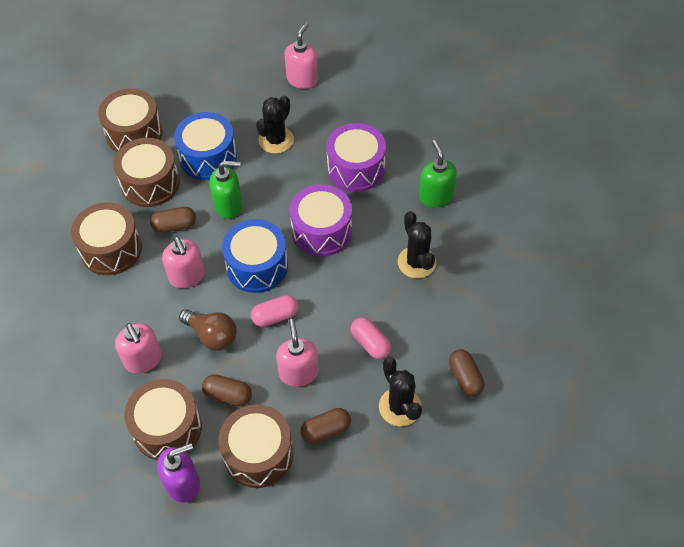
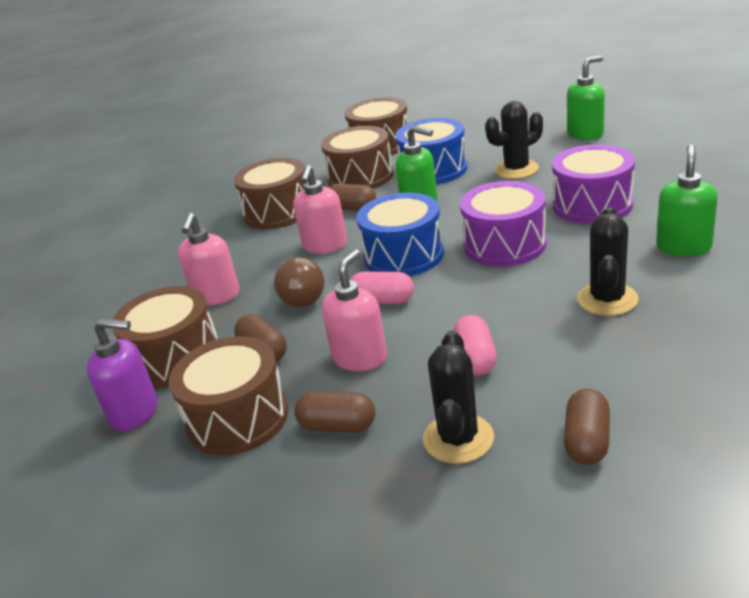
camera: 40 degrees right, 25 degrees down
pink soap dispenser [285,23,318,89] -> green soap dispenser [567,55,605,140]

